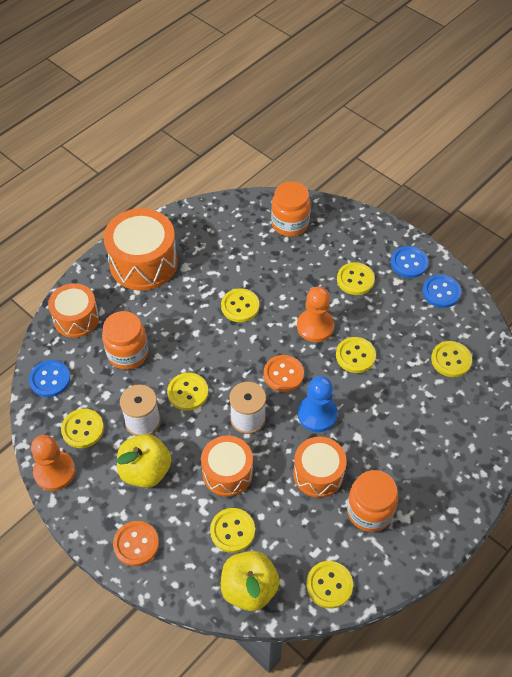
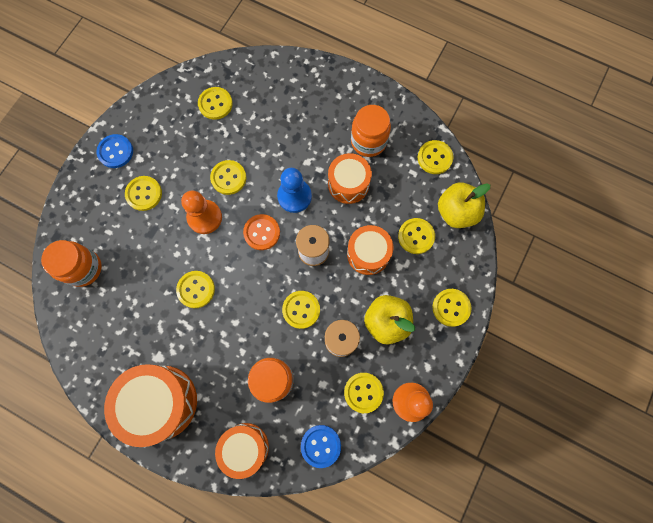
camera: 105 degrees left, 20 degrees up
orange button [113,521,159,566] -> yellow button [433,289,472,327]
blue button [422,275,461,308] -> none

